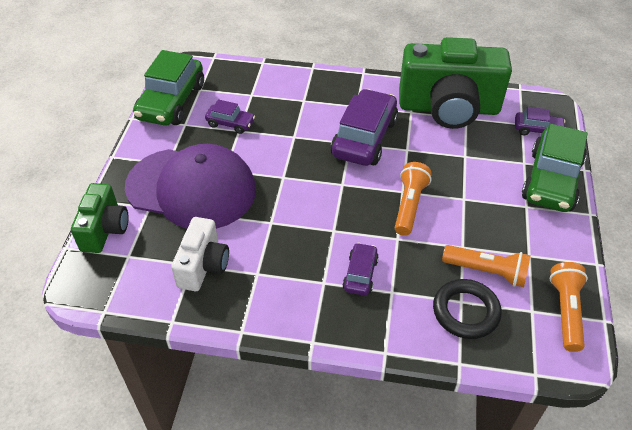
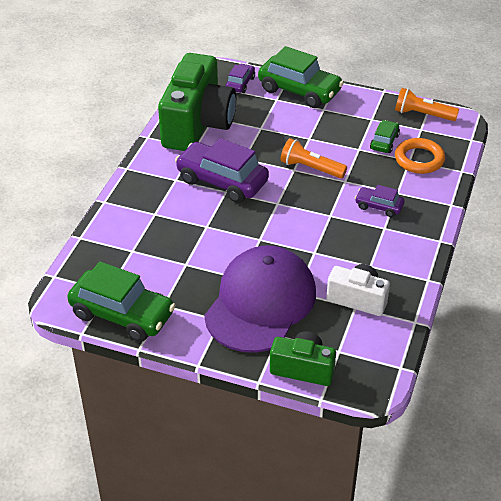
camera: 80 degrees left, 5 degrees down
purple car [205,99,255,134] -> none
black ring [433,279,502,339] -> orange ring [395,138,445,174]
orange flashlight [442,245,531,287] -> green car [370,120,400,153]

